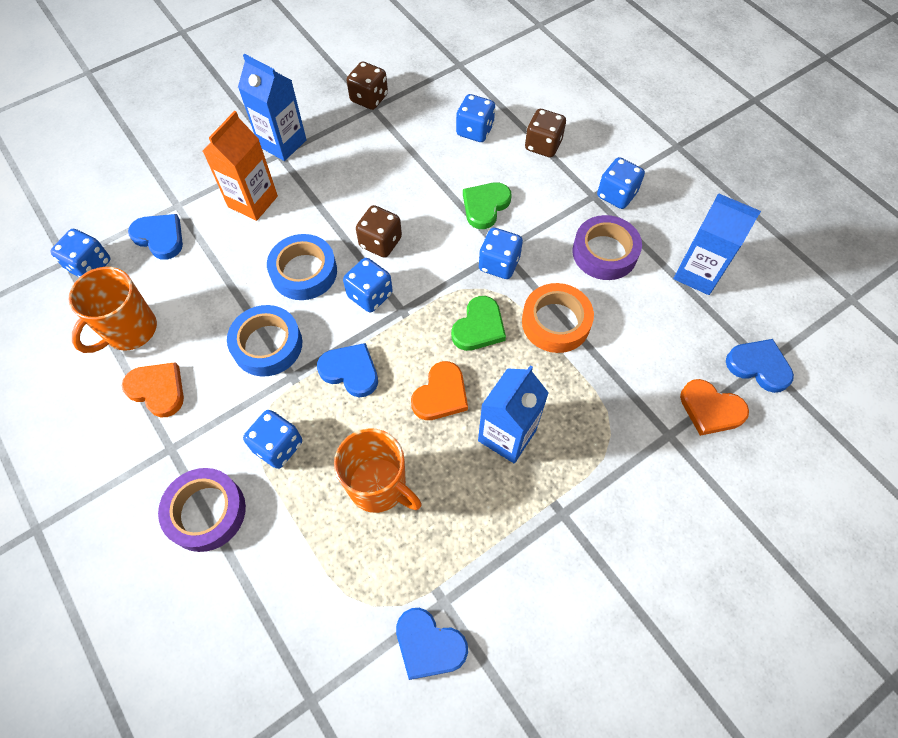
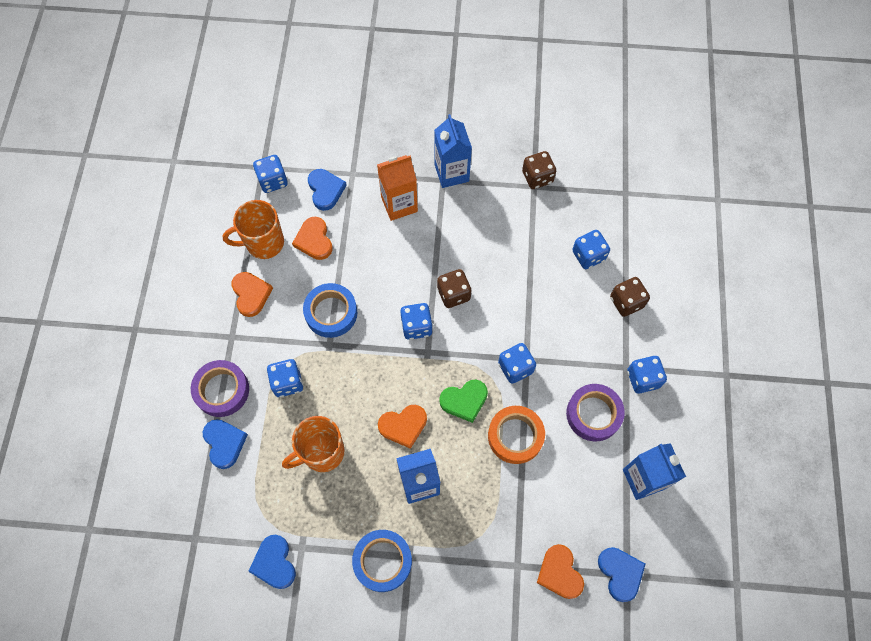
camera: 40 degrees right, 5 degrees up
blue tape [267,234,337,300] -> blue tape moved to [352,530,412,592]
blue heart [317,343,378,397] -> blue heart moved to [203,419,248,469]
orange mug [334,428,421,513] -> orange mug turned 75 degrees clockwise [282,416,344,472]
green heart [463,182,512,229] -> none
none -> orange heart [292,217,333,260]

